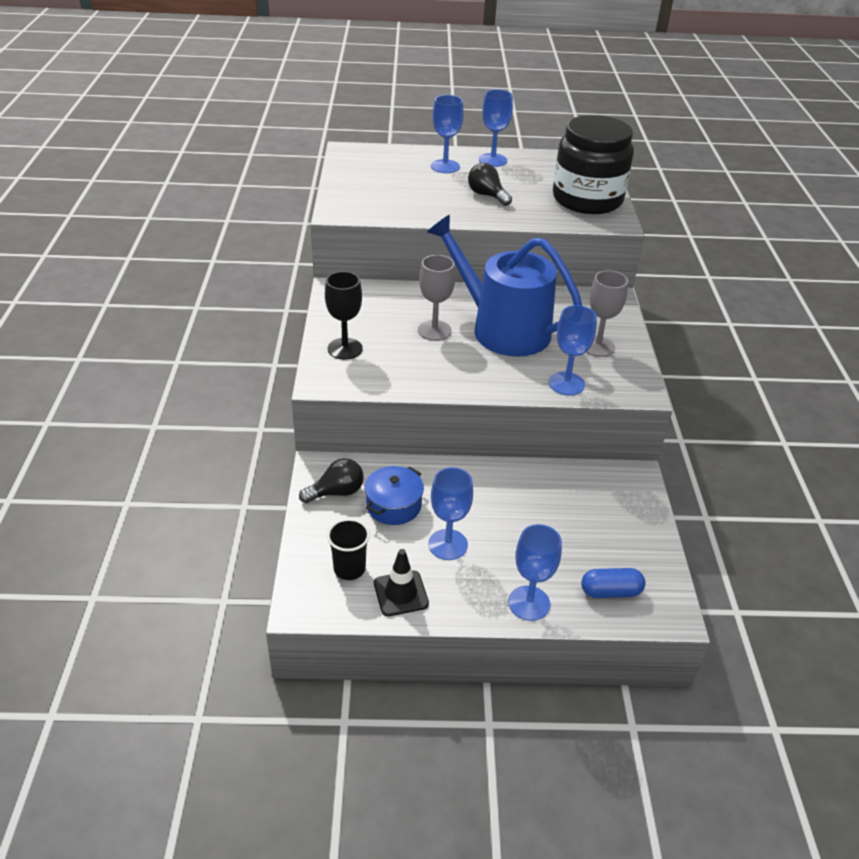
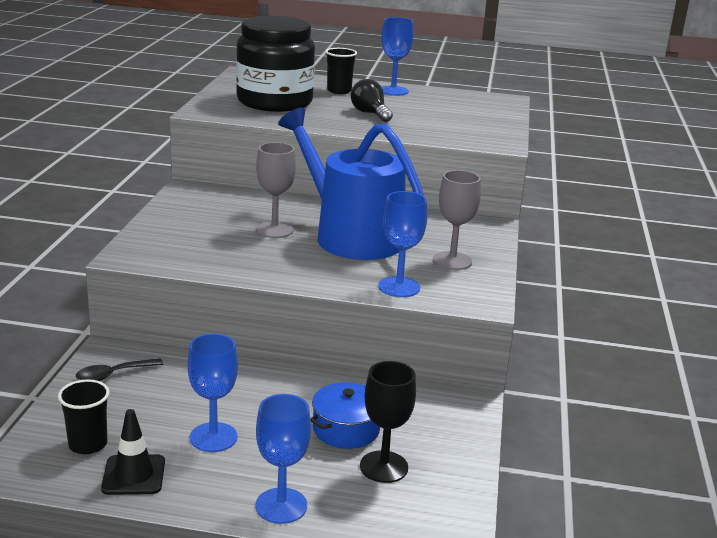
camera: 10 degrees right, 15 degrees down
black light bulb [299,458,364,503] -> black spoon [76,358,164,381]
black goblet [325,271,363,360] -> black goblet moved to [360,361,416,483]
blue pot [365,466,424,525] -> blue pot moved to [310,382,380,449]
blue goblet [431,95,464,173] -> black cup [325,48,357,94]
black jar [553,115,634,214] -> black jar moved to [236,16,315,112]
blue capsule [581,568,646,598] -> none

